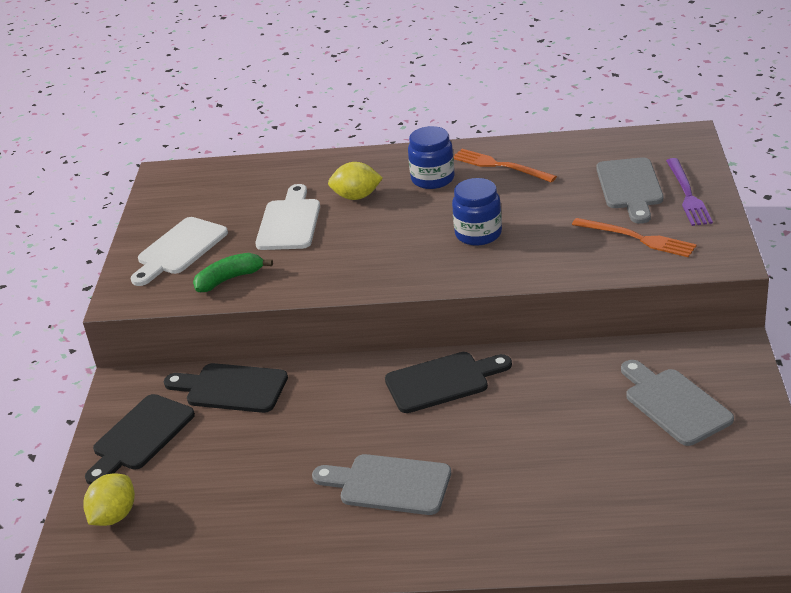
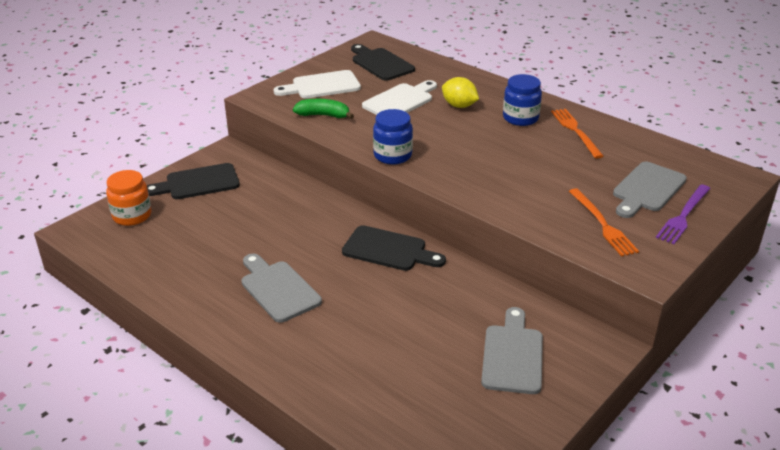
camera: 35 degrees right, 0 degrees up
yellow lemon [83,473,135,526] -> orange jar [106,170,151,226]
black cutting board [164,363,288,413] -> black cutting board moved to [351,44,415,81]
blue jar [452,178,502,246] -> blue jar moved to [373,109,413,164]

